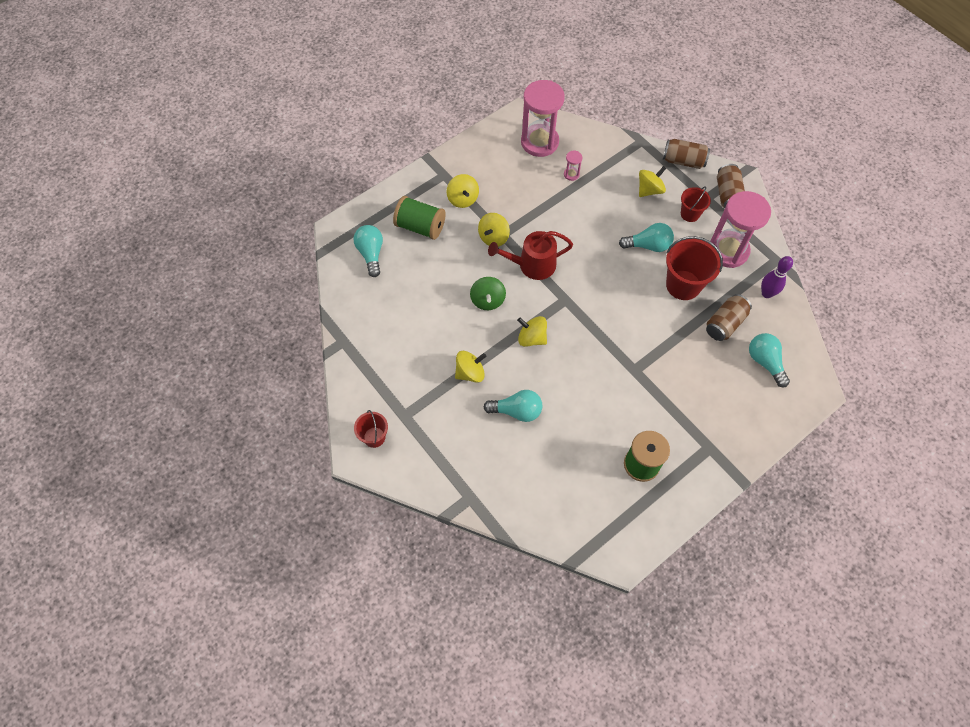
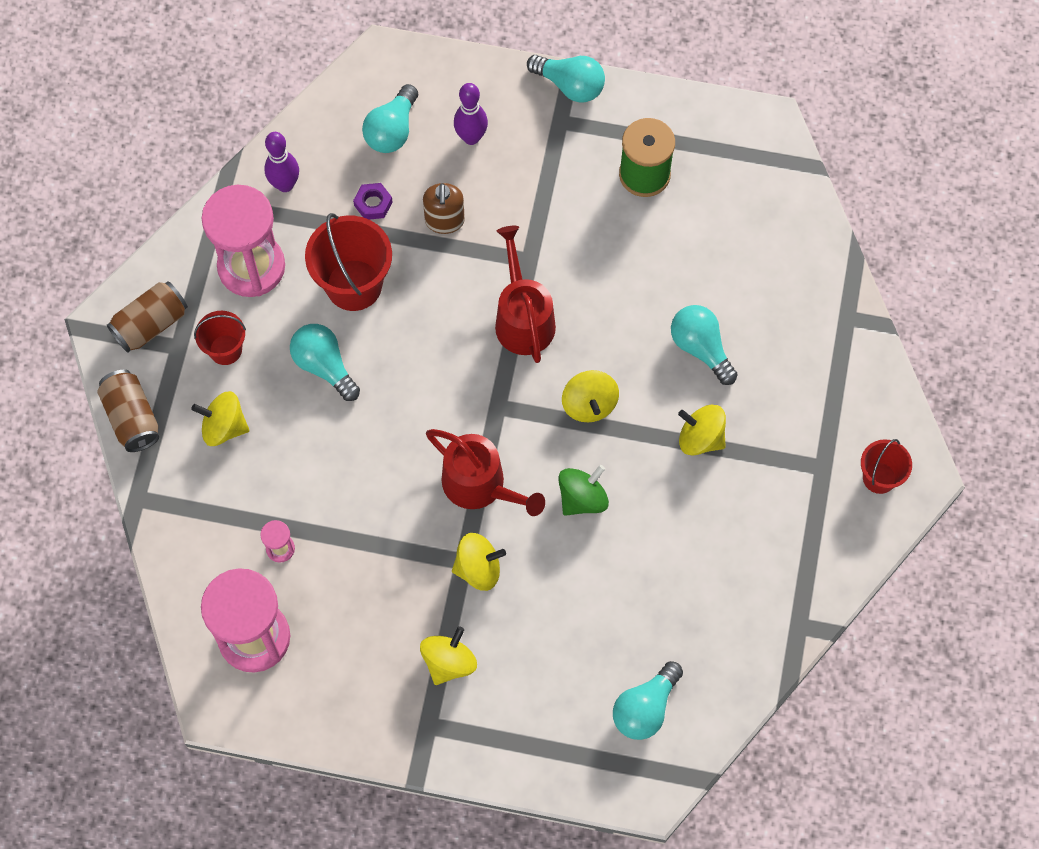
camera: 130 degrees left, 5 degrees up
green spool [393,196,446,240] -> none
brown can [706,294,752,341] -> purple nut [353,183,393,220]
none -> brown soap dispenser [423,183,465,234]
none -> purple bowling pin [454,83,488,145]
none -> red watering can [495,226,556,363]
none -> turquoise light bulb [527,55,605,103]

